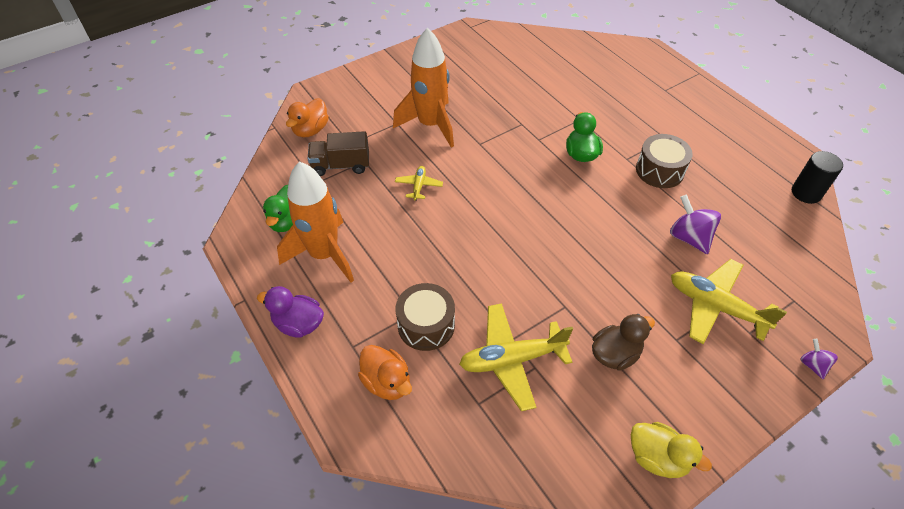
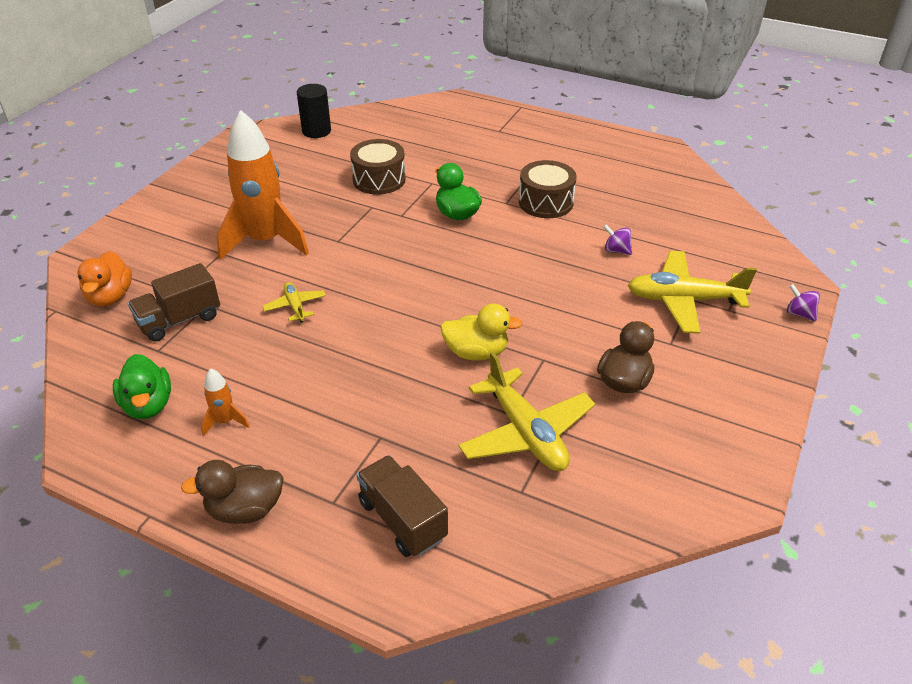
camera: 30 degrees left, 10 degrees down
purple duck [257,286,324,338] -> brown duck [181,460,284,524]
orange rocket [277,161,354,282] -> orange rocket [201,368,250,436], size x0.42
orange duck [358,345,412,400] -> brown truck [356,455,448,557]
brown drum [395,283,455,351] -> brown drum moved to [350,139,406,195]
yellow plane [459,303,573,411] -> yellow plane turned 75 degrees counterclockwise [458,352,595,471]
yellow duck [631,422,712,478] -> yellow duck moved to [440,303,522,360]
purple spinning top [670,195,721,254] -> purple spinning top [603,225,632,255], size x0.56
black cylinder [792,151,843,204] -> black cylinder moved to [297,84,331,138]

